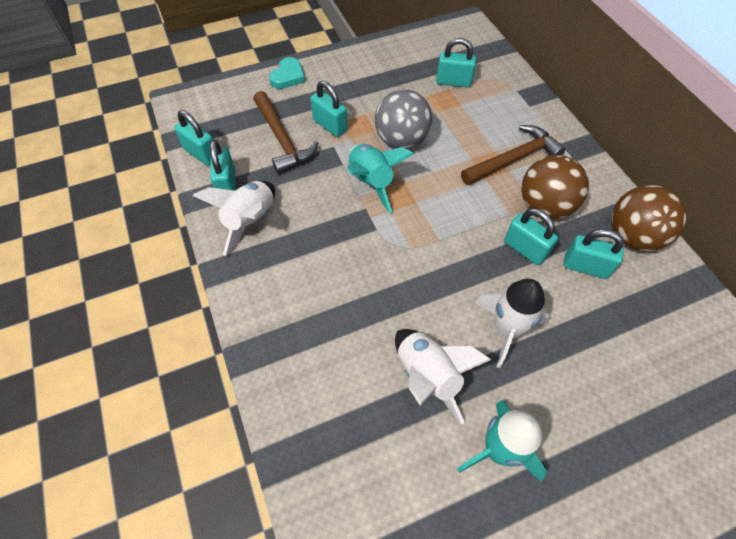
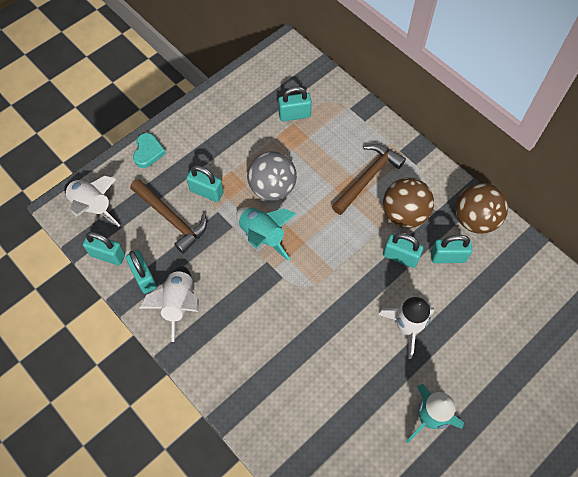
camera: 20 degrees left, 5 degrees up
white rocket [395,329,491,424] -> white rocket moved to [64,176,120,227]

